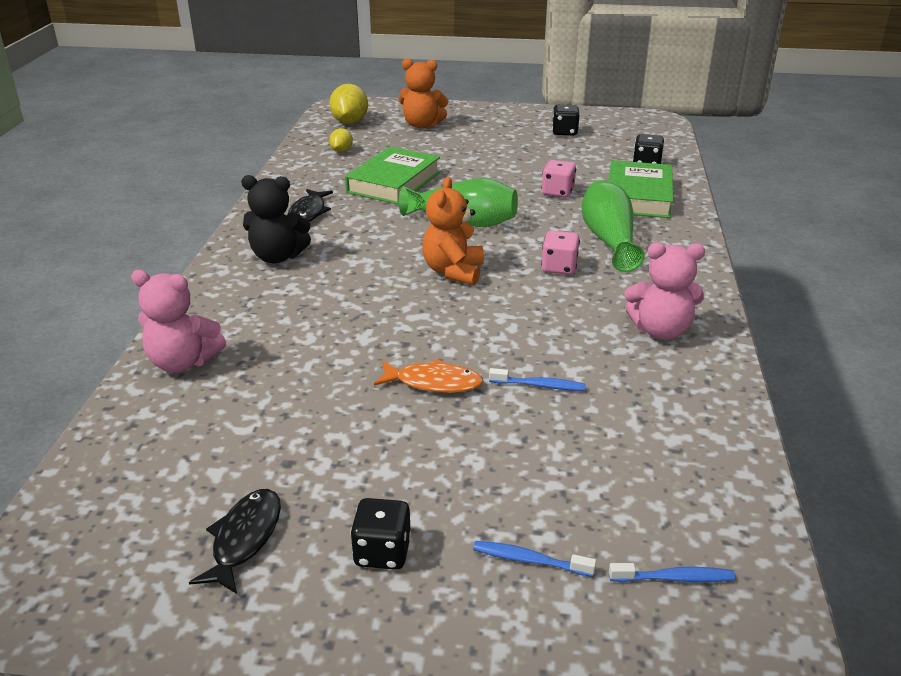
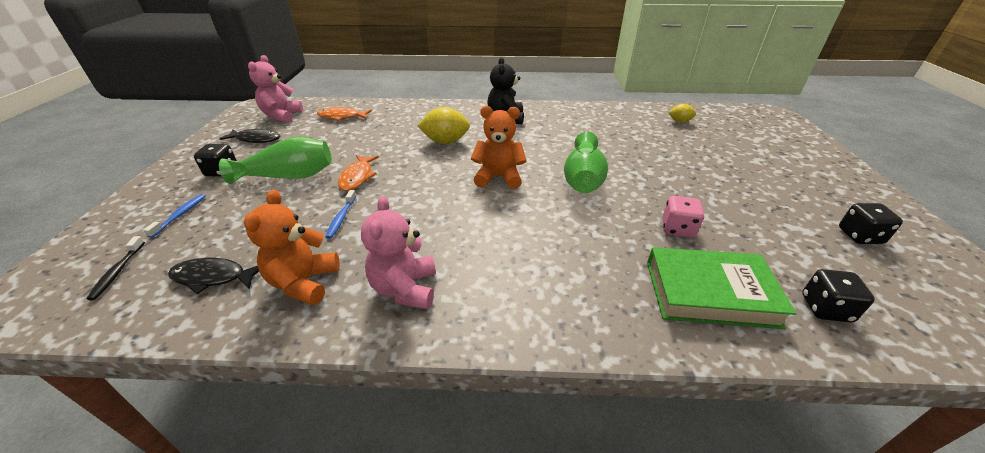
camera: 85 degrees right, 5 degrees up
pink teddy bear [131,270,226,373] -> pink teddy bear moved to [248,55,303,123]
black fish [288,189,333,222] -> black fish moved to [168,258,259,294]
yellow lemon [329,84,368,124] -> yellow lemon moved to [418,107,470,144]
green book [345,147,440,205] -> none
orange teddy bear [399,58,448,128] -> orange teddy bear moved to [244,190,340,305]
pink dice [541,231,580,275] -> none
green vase [581,180,645,272] -> green vase moved to [219,137,332,184]
blue toothbrush [609,563,736,582] -> black toothbrush [86,236,145,300]
none -> orange fish [317,107,372,121]

